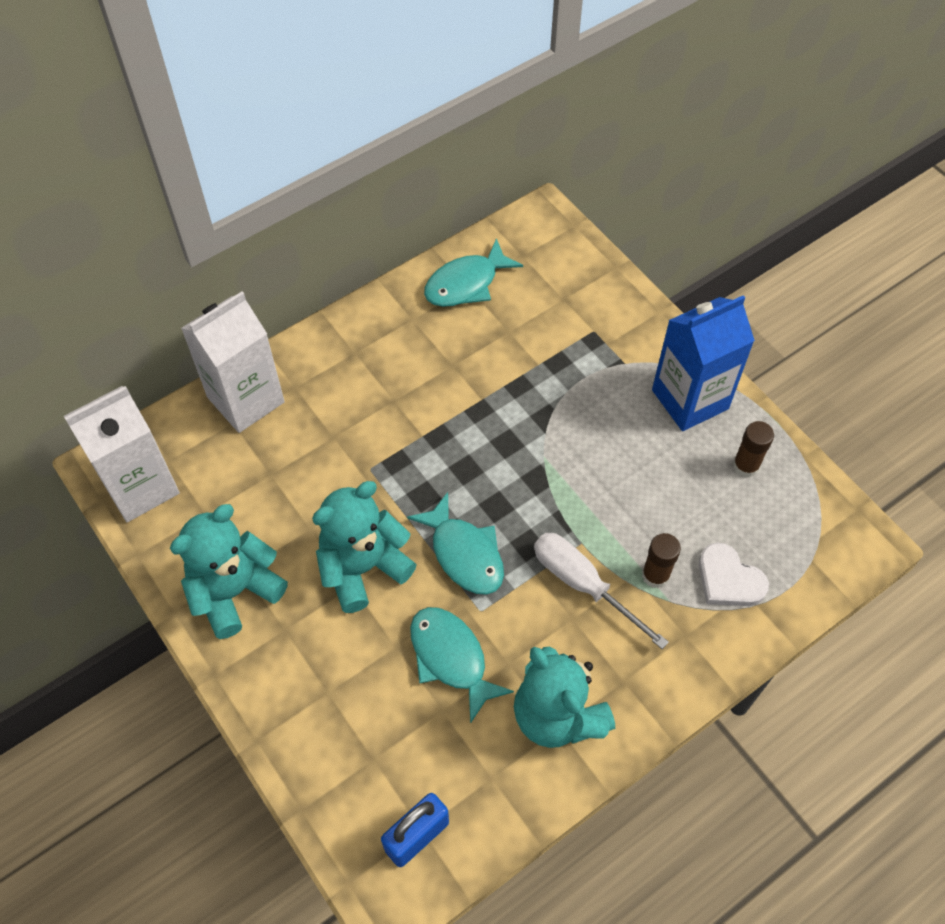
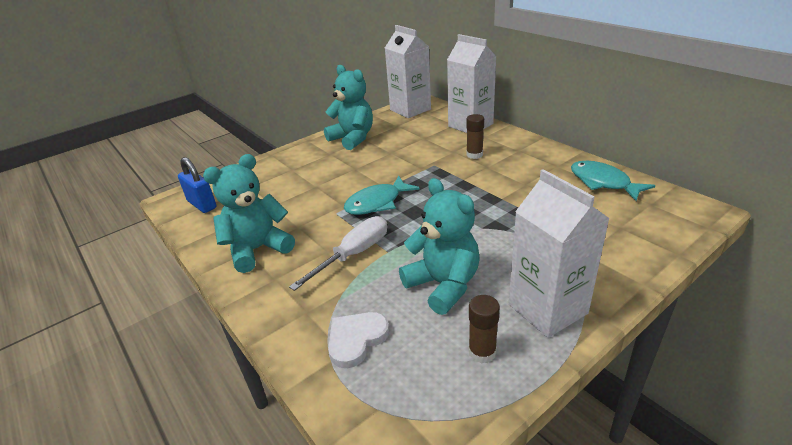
camera: 90 degrees right, 25 degrees down
turquoise teddy bear [312,481,417,613] -> turquoise teddy bear moved to [399,178,480,315]
turquoise fish [410,607,514,724] -> none
brown glue stick [642,533,681,588] -> brown glue stick moved to [466,114,484,159]
blue carton [652,295,755,431] -> white carton [509,169,610,338]

